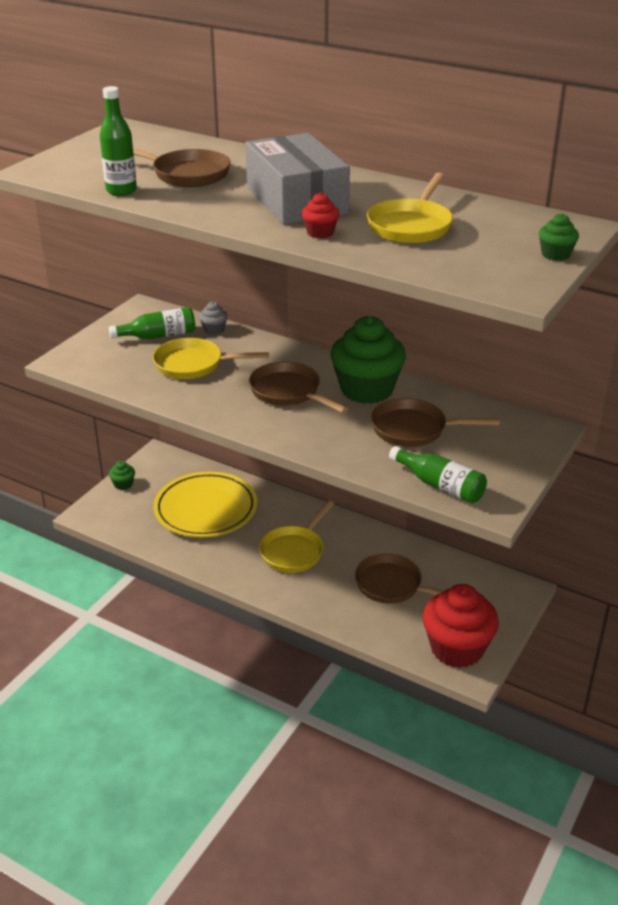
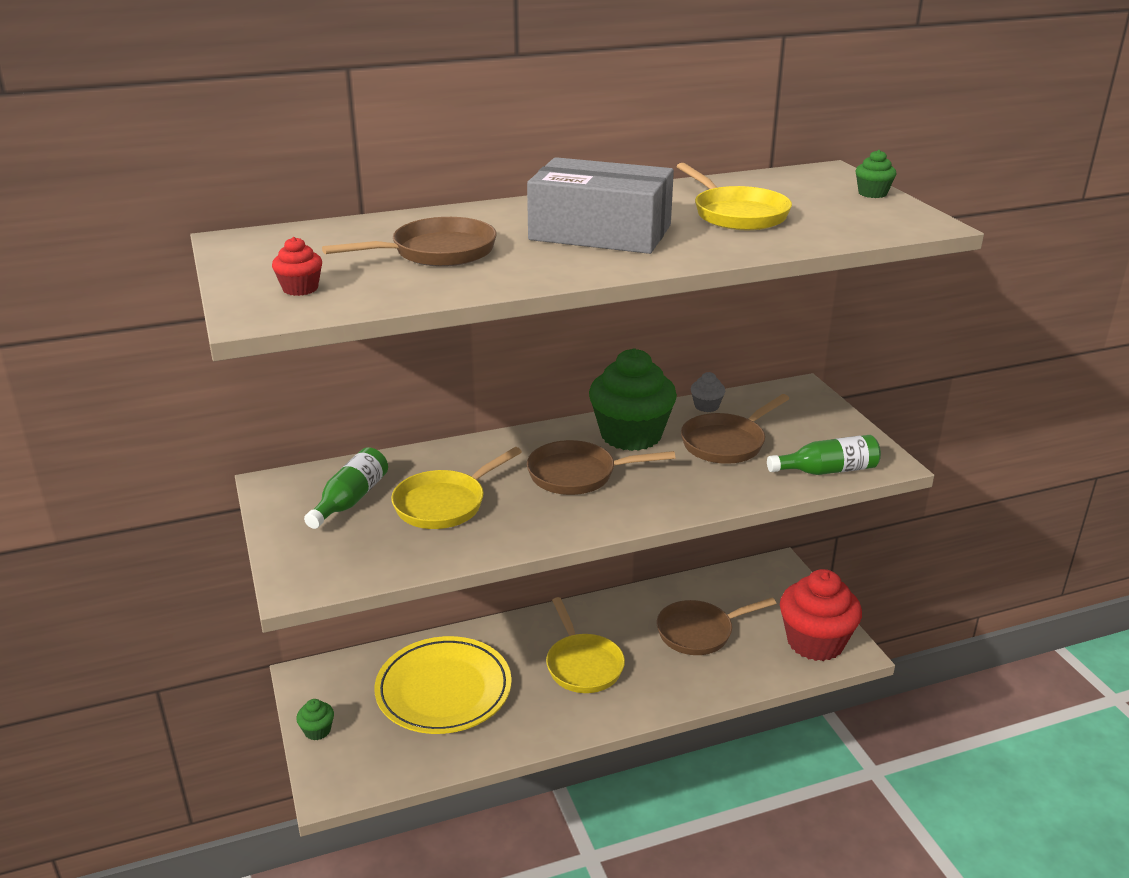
camera: 50 degrees left, 5 degrees down
green bottle [100,86,137,196] -> none
grey cupcake [199,302,228,335] -> grey cupcake moved to [691,372,725,412]
red cupcake [301,192,340,238] -> red cupcake moved to [272,237,322,296]

